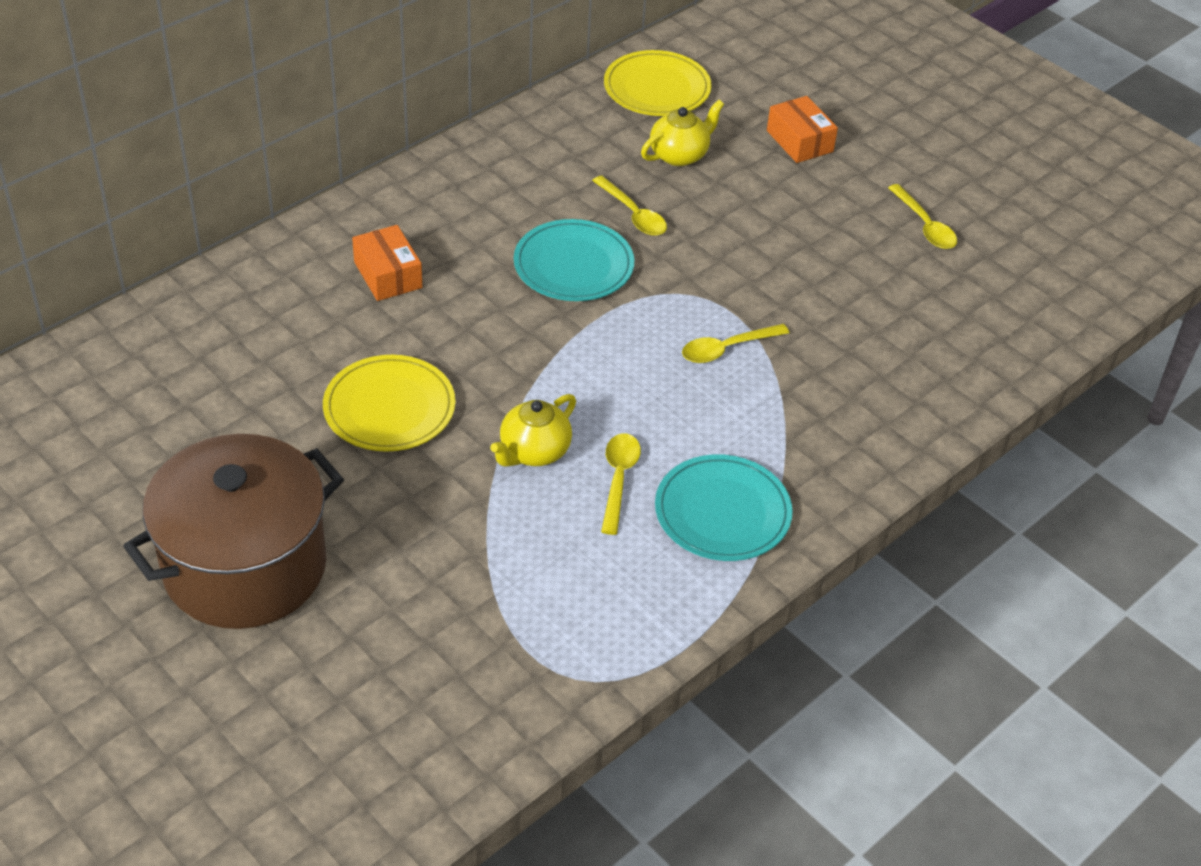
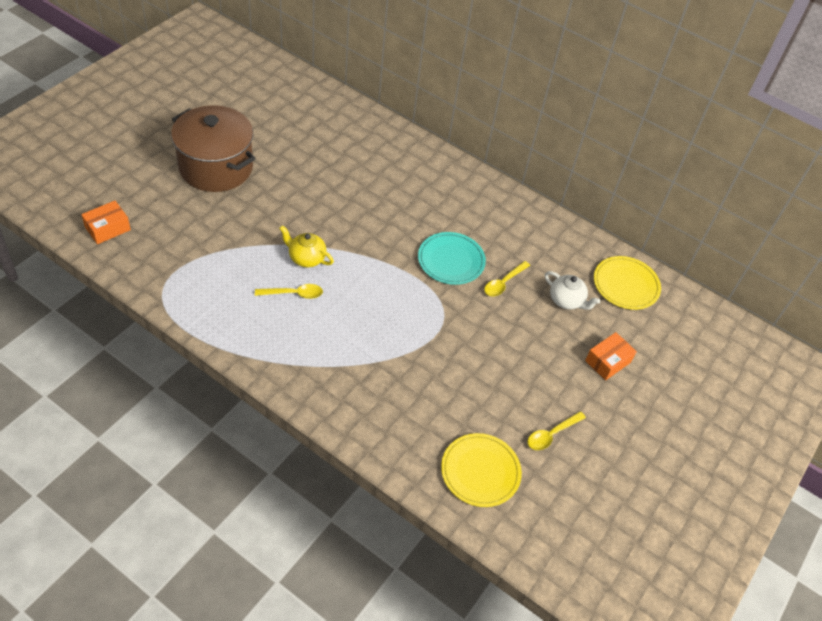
camera: 75 degrees right, 5 degrees up
yellow plate [323,355,456,452] -> yellow plate moved to [441,433,522,507]
orange box [352,225,422,301] -> orange box moved to [81,201,131,244]
yellow teapot [641,100,724,166] -> white teapot [545,271,600,310]
turquoise plate [655,454,793,561] -> none
yellow spoon [682,324,789,363] -> none

